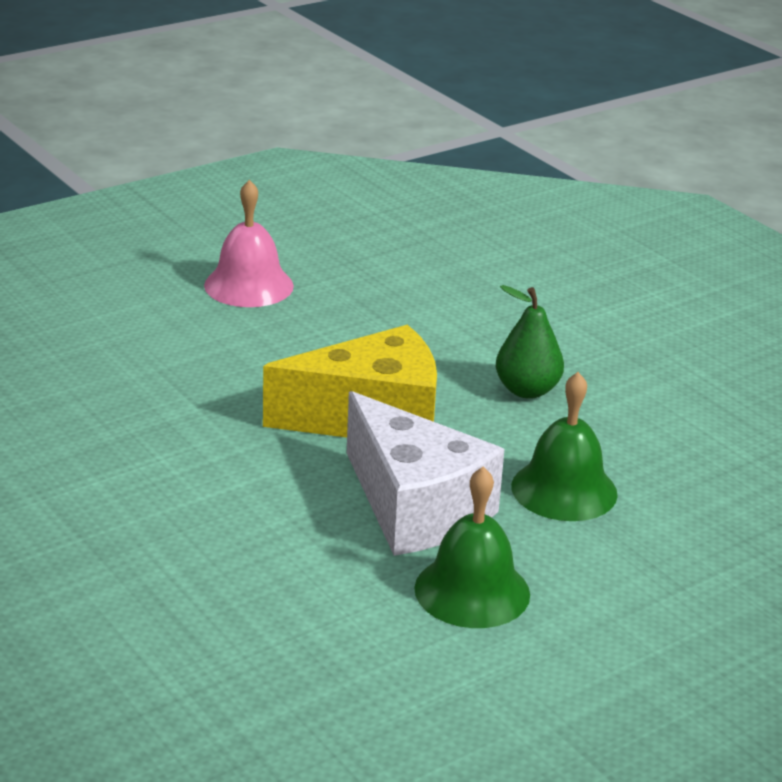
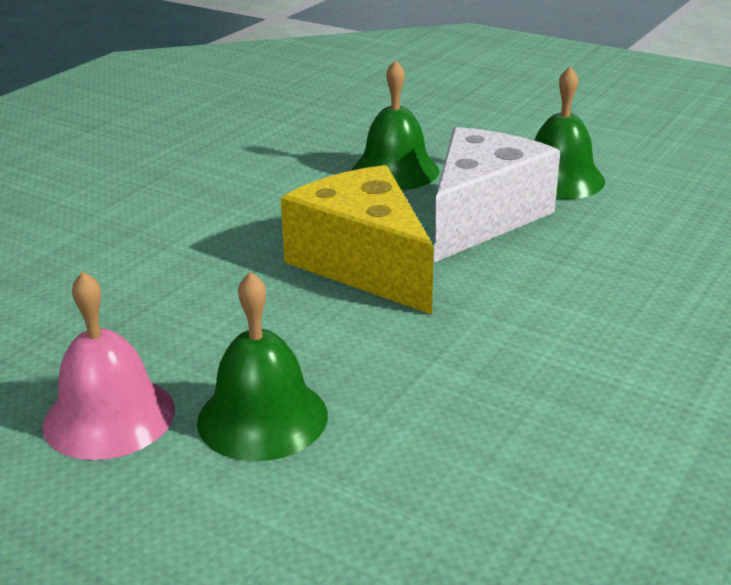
camera: 110 degrees left, 0 degrees up
green pear [496,285,564,399] -> none
none -> green bell [197,271,328,461]

